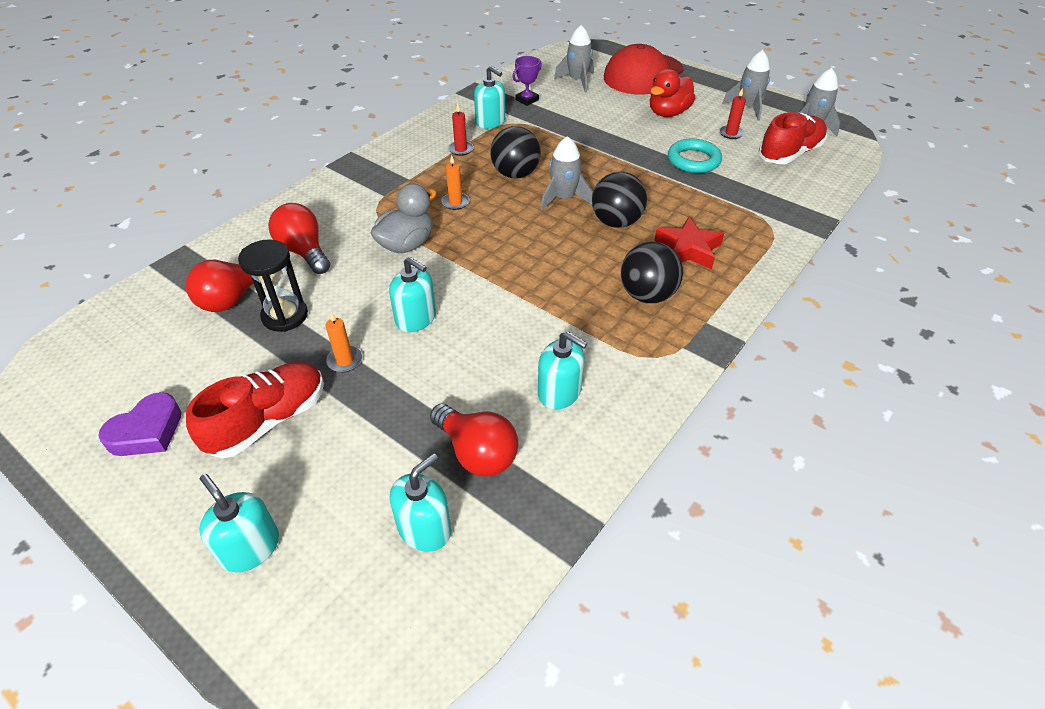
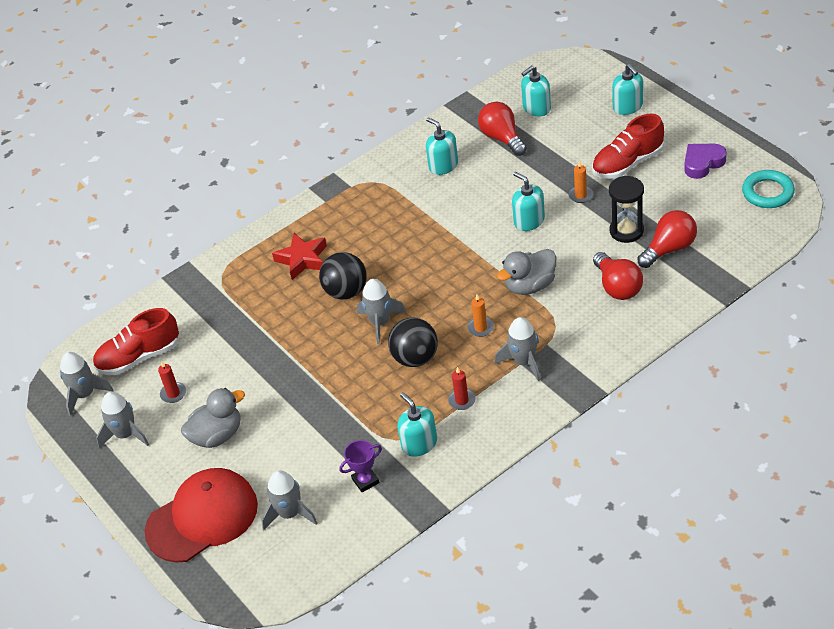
camera: 160 degrees left, 0 degrees up
black ball [621,242,683,303] -> none
red duck [650,69,695,117] -> grey duck [181,388,245,448]
turquoise ring [668,139,722,173] -> turquoise ring moved to [742,170,795,208]
none -> grey rocket [495,317,540,381]

